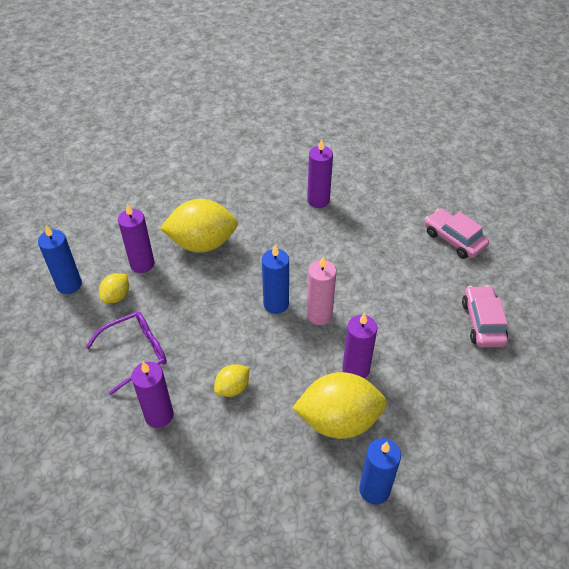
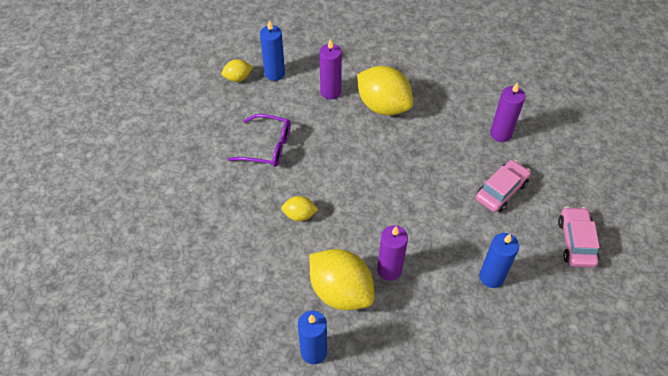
camera: 45 degrees right, 5 degrees up
yellow lemon [99,273,129,303] -> yellow lemon moved to [222,59,253,82]
purple candle [131,361,174,428] -> none
blue candle [262,245,289,314] -> blue candle moved to [479,233,519,288]
pink candle [307,256,336,325] -> none
pink car [462,285,508,348] -> pink car moved to [476,160,531,212]

